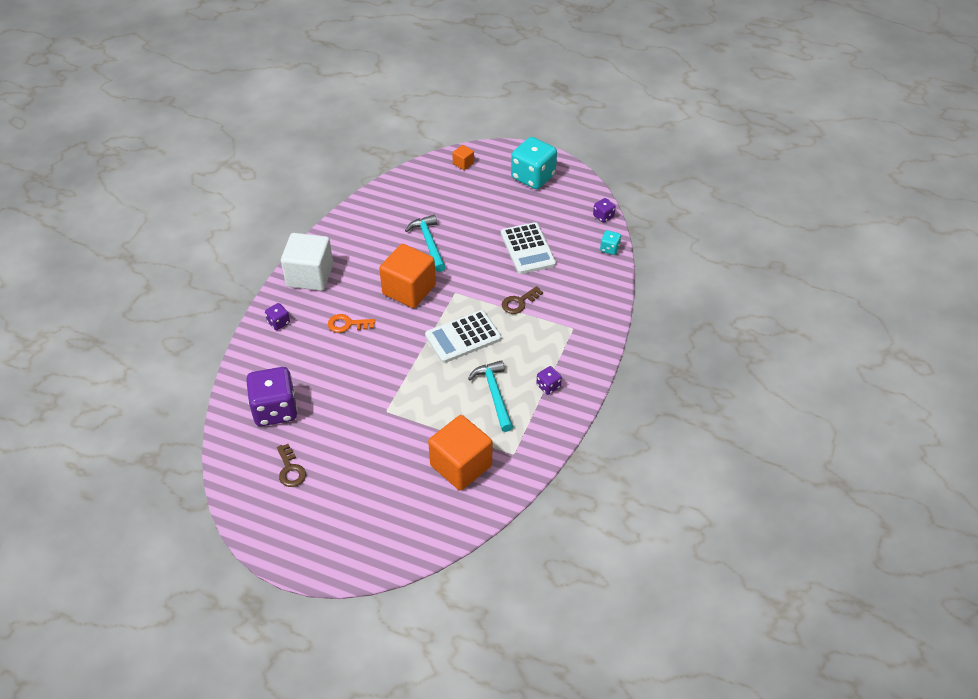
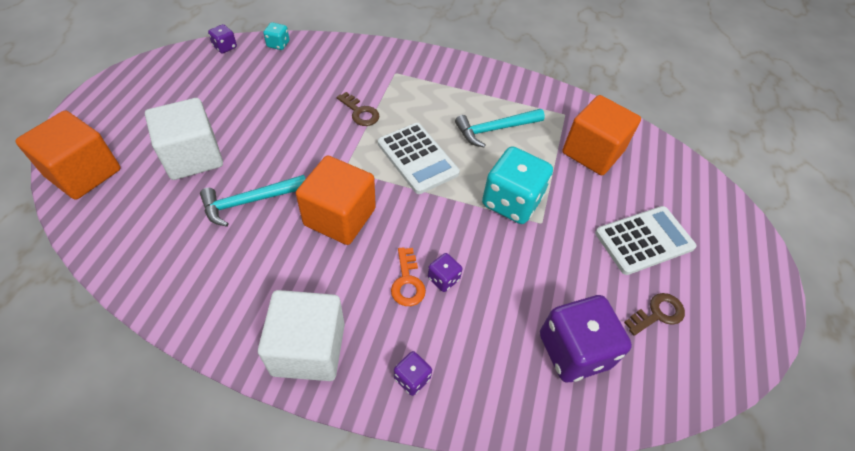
camera: 100 degrees left, 5 degrees up
orange cube [452,145,474,170] -> orange cube [15,111,121,200], size x2.27
white calculator [501,222,556,274] -> white calculator moved to [595,206,696,275]
turquoise dice [511,137,557,189] -> turquoise dice moved to [482,146,553,224]
purple dice [536,366,562,395] -> purple dice moved to [428,253,462,292]
none -> white cube [145,98,223,180]

